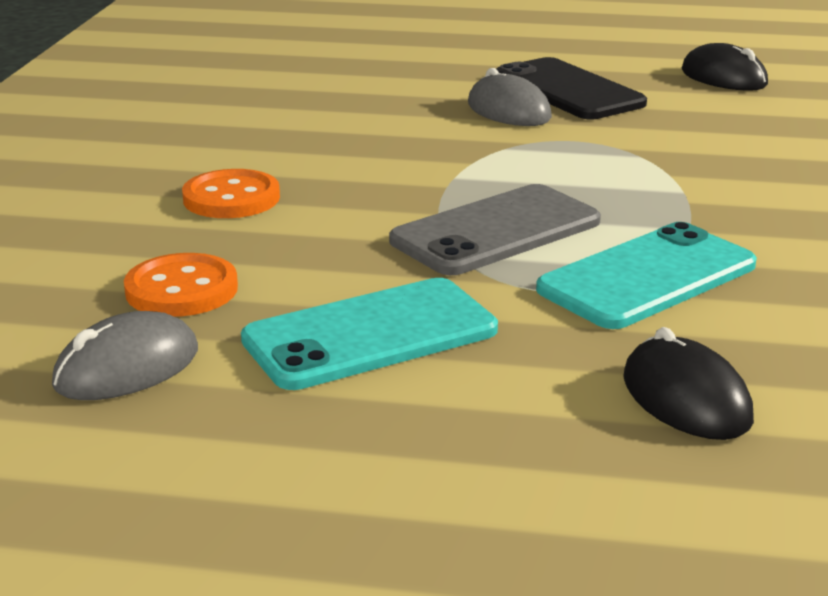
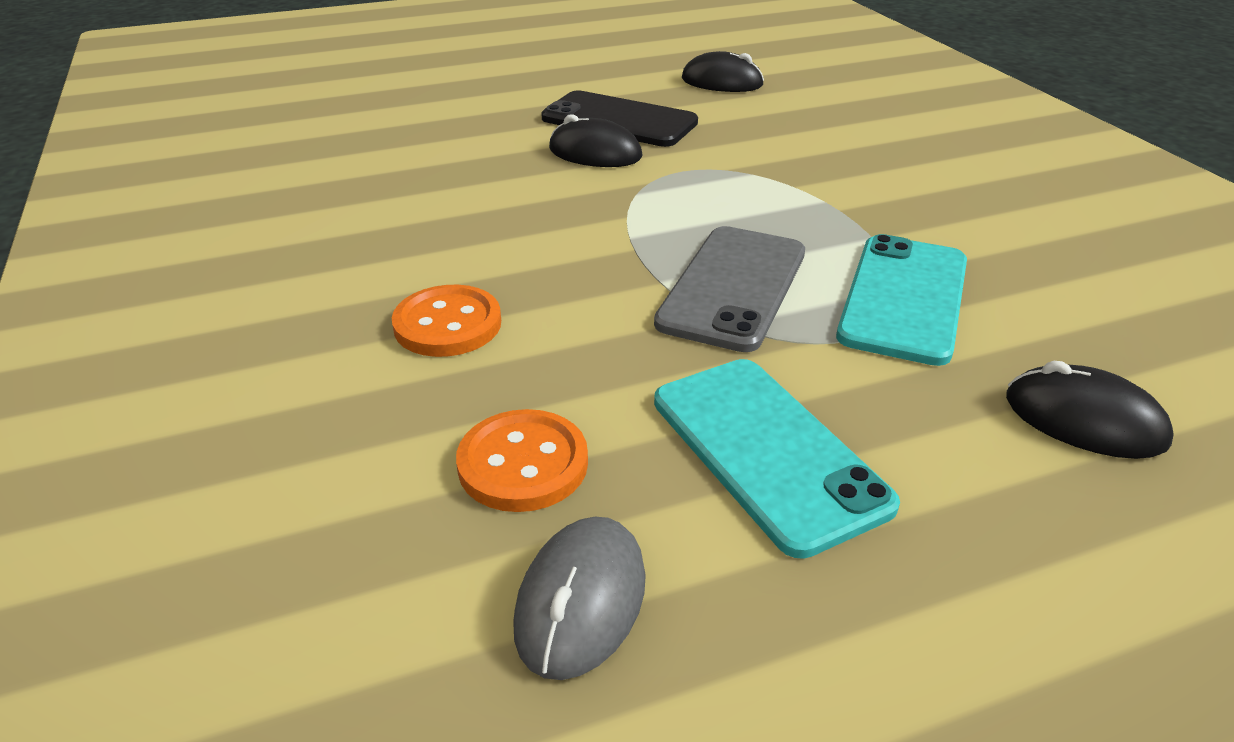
camera: 30 degrees left, 10 degrees up
turquoise phone [241,278,498,390] -> turquoise phone turned 60 degrees counterclockwise [654,359,900,559]
grey mouse [468,68,552,126] -> black mouse [549,114,643,167]

